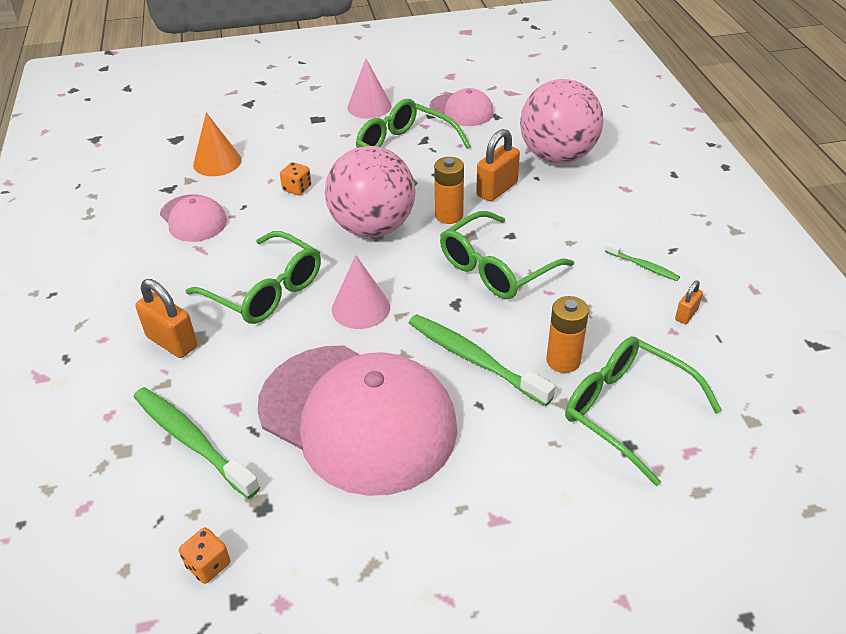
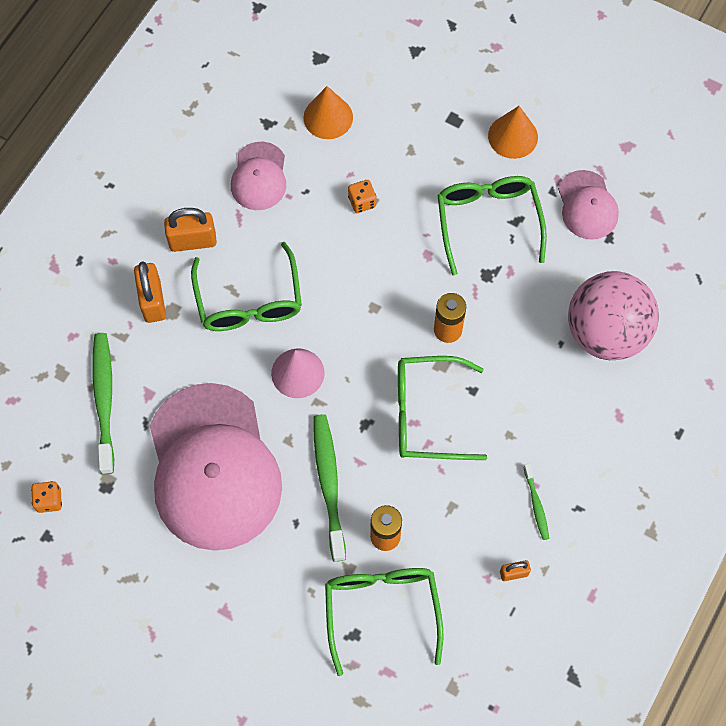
camera: 40 degrees right, 25 degrees up
pink ball [325,146,415,237] -> none
pink cone [347,59,392,119] -> orange cone [488,106,538,159]
orange padlock [476,129,520,202] -> orange padlock moved to [164,208,217,252]

